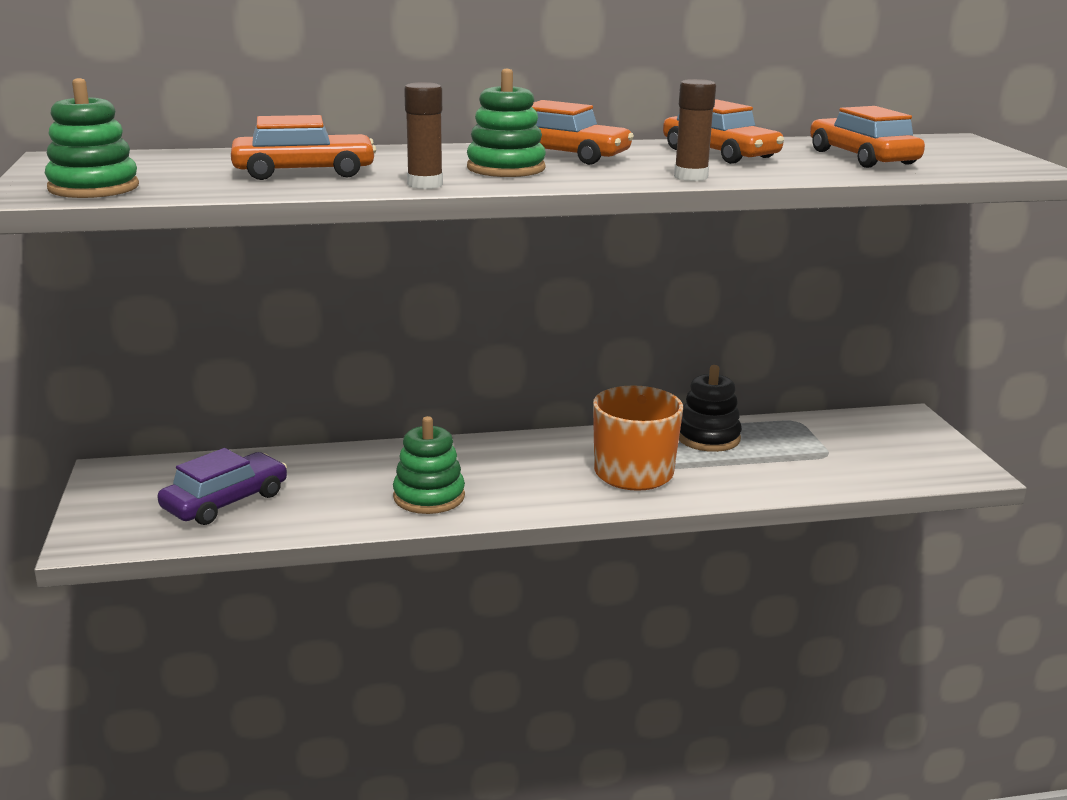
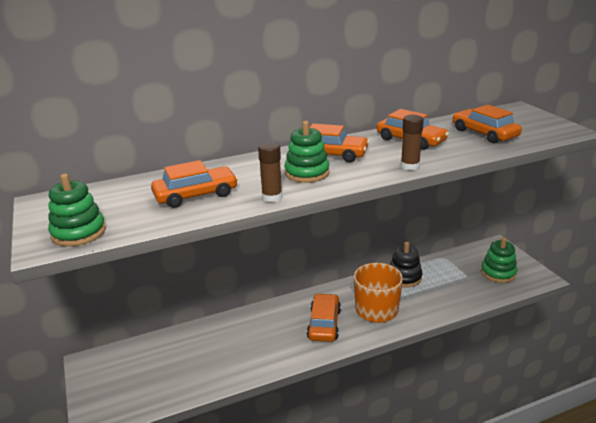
camera: 10 degrees left, 5 degrees up
purple car [157,448,287,525] -> none
green stacking toy [393,416,465,514] -> green stacking toy moved to [481,237,517,283]
none -> orange car [307,293,341,342]

